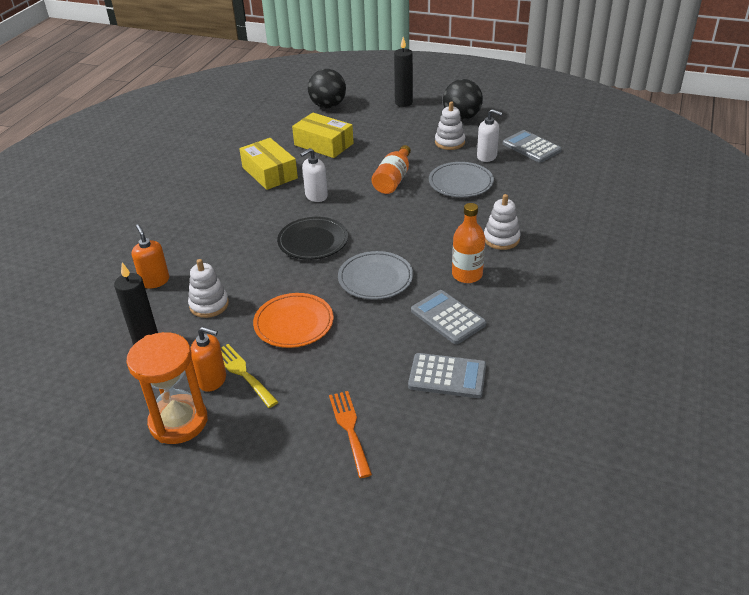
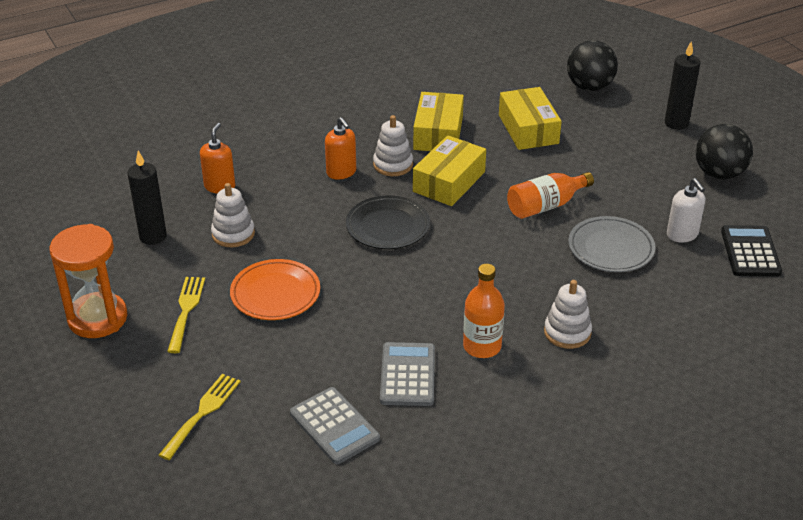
camera: 40 degrees right, 0 degrees up
orange soap dispenser [190,327,226,392] -> orange soap dispenser moved to [325,117,356,180]
white soap dispenser [300,148,328,202] -> yellow box [413,135,486,206]
orange fork [329,391,372,478] -> yellow fork [159,374,241,460]
grey plate [338,251,413,300] -> none
white stacking toy [435,101,465,150] -> white stacking toy moved to [373,115,413,176]
grey calculator [503,130,562,163] -> black calculator [721,225,782,277]

